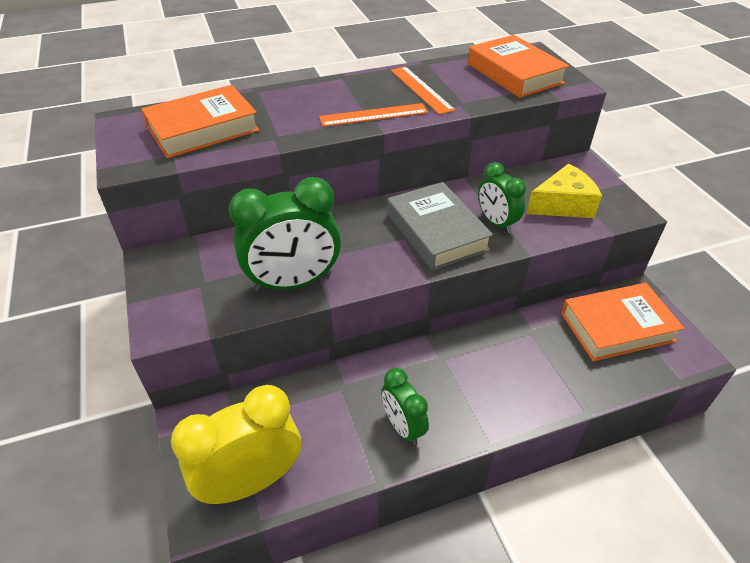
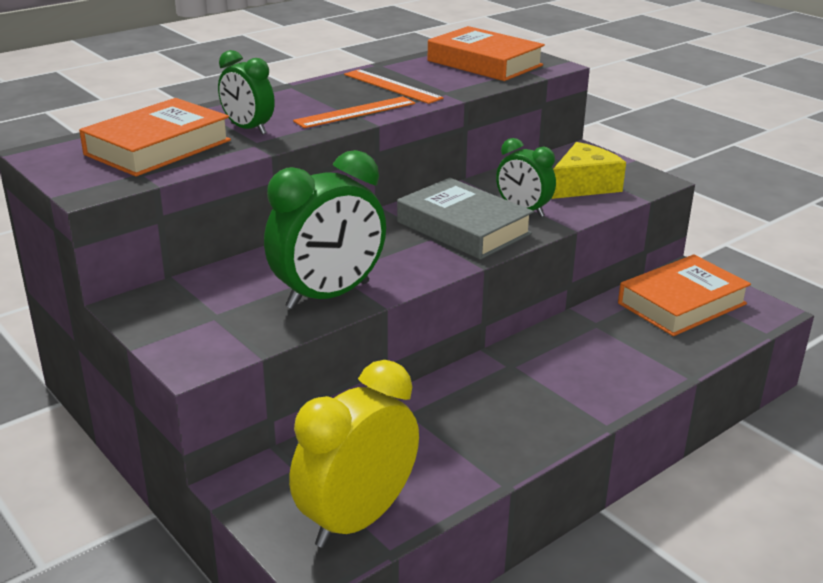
camera: 20 degrees left, 15 degrees down
green clock [381,368,429,445] -> green clock moved to [218,50,275,135]

